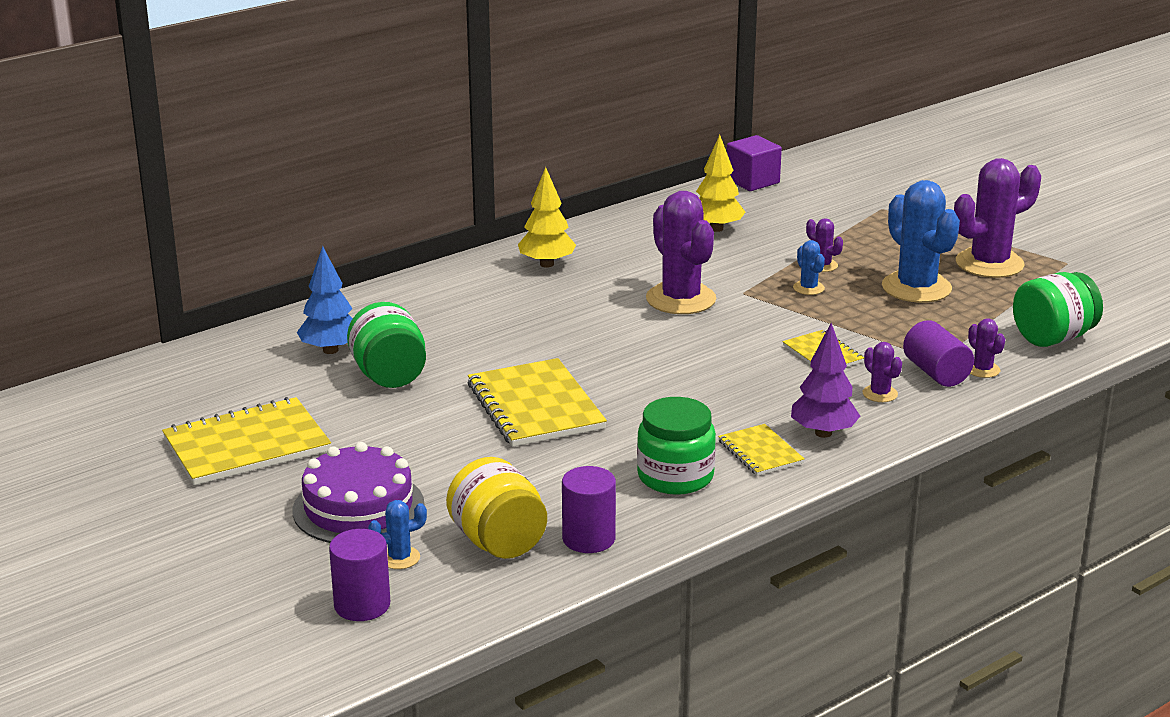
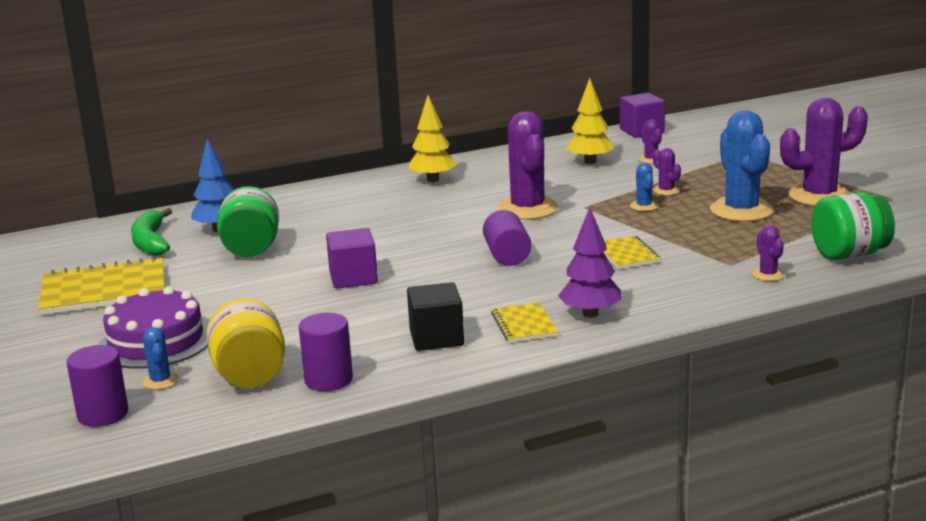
camera: 15 degrees right, 5 degrees down
blue cactus [368,500,427,569] -> blue cactus turned 75 degrees clockwise [142,327,179,390]
yellow notebook [468,358,607,447] -> purple cube [326,228,378,289]
green jar [637,397,716,495] -> black cube [407,282,464,351]
purple cactus [863,342,902,402] -> purple cactus moved to [638,119,662,164]
purple cylinder [903,320,974,387] -> purple cylinder moved to [483,210,532,266]
none -> green banana [131,208,172,256]

